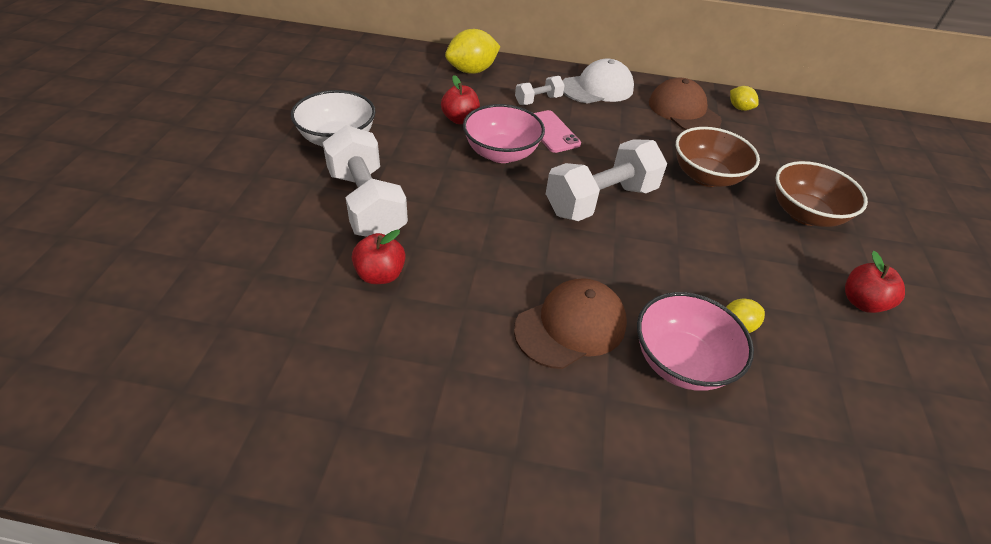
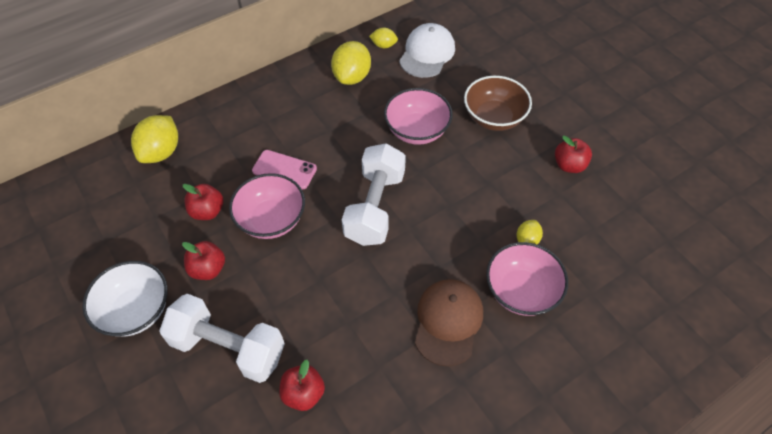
camera: 40 degrees left, 10 degrees up
white dumbbell [515,76,565,105] -> none
white cap [562,58,634,103] -> white cap moved to [399,23,455,78]
brown cap [649,78,722,130] -> yellow lemon [331,41,371,85]
brown bowl [676,127,760,187] -> pink bowl [384,88,453,145]
none -> red apple [182,241,225,280]

